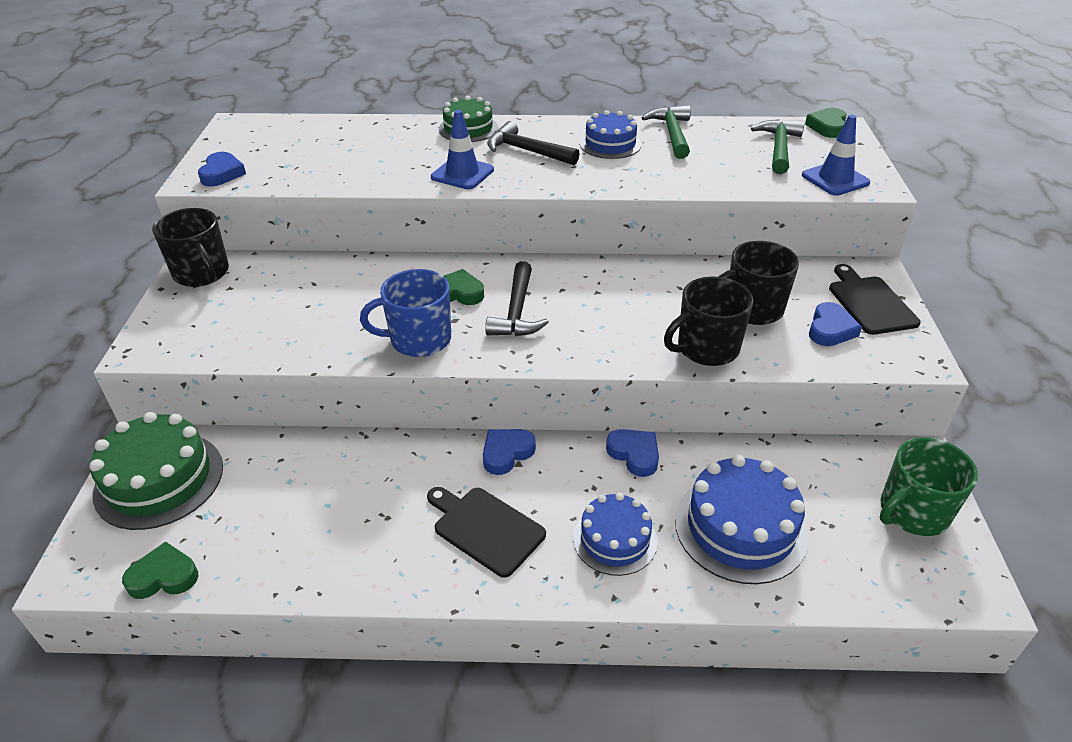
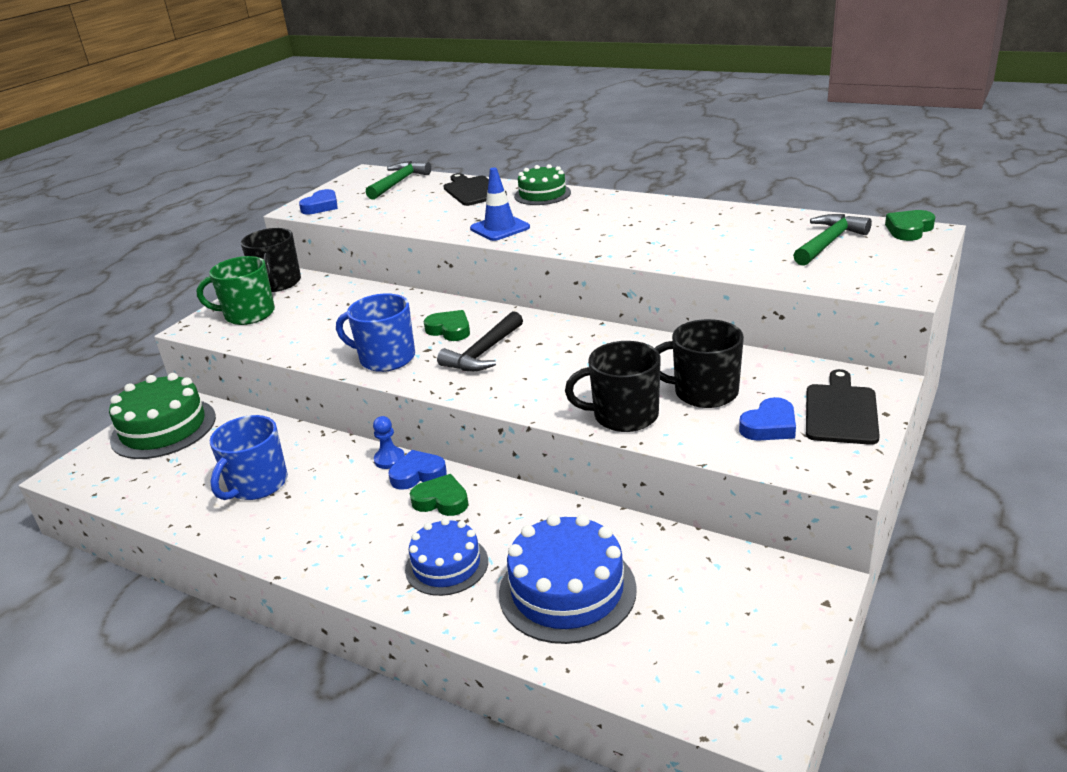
camera: 30 degrees right, 10 degrees down
green heart [122,542,198,599] -> green heart moved to [410,474,468,516]
black cutting board [427,487,546,578] -> black cutting board moved to [443,173,507,206]
black hammer [487,121,580,165] -> none
blue cake [580,110,641,159] -> none
blue heart [606,429,659,477] -> none
green hammer [642,105,691,159] -> green hammer moved to [366,161,431,200]
blue traffic cone [802,115,870,196] -> none
green mug [880,437,978,536] -> green mug moved to [196,256,275,325]
none -> blue mug [210,415,288,500]
none -> blue pawn [373,416,405,469]

